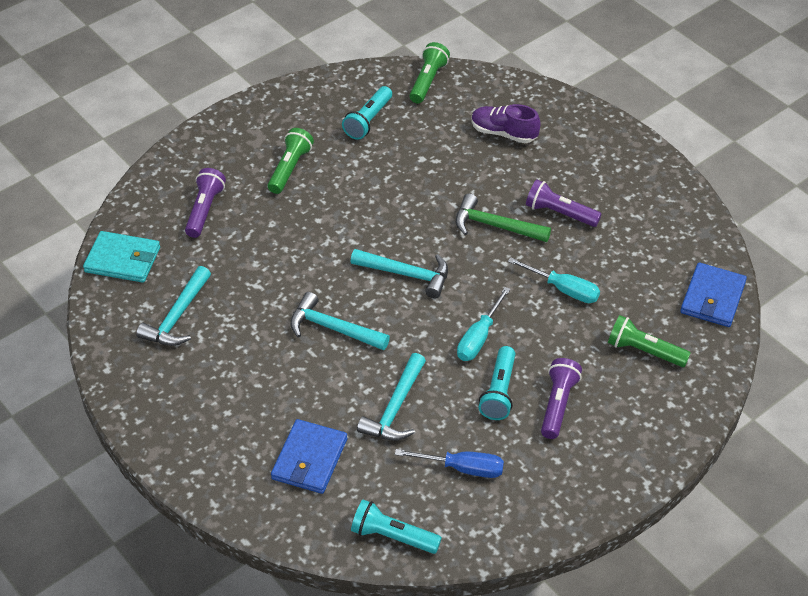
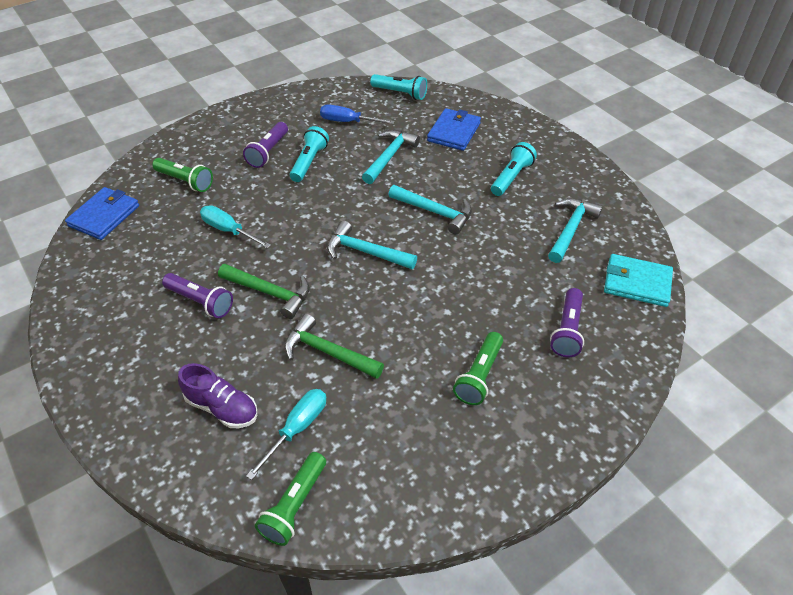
camera: 175 degrees left, 0 degrees up
turquoise flashlight [342,86,392,140] -> turquoise flashlight moved to [491,142,537,196]
turquoise screwdriver [457,287,511,361] -> turquoise screwdriver moved to [246,389,326,480]
none -> green hammer [284,314,384,379]

